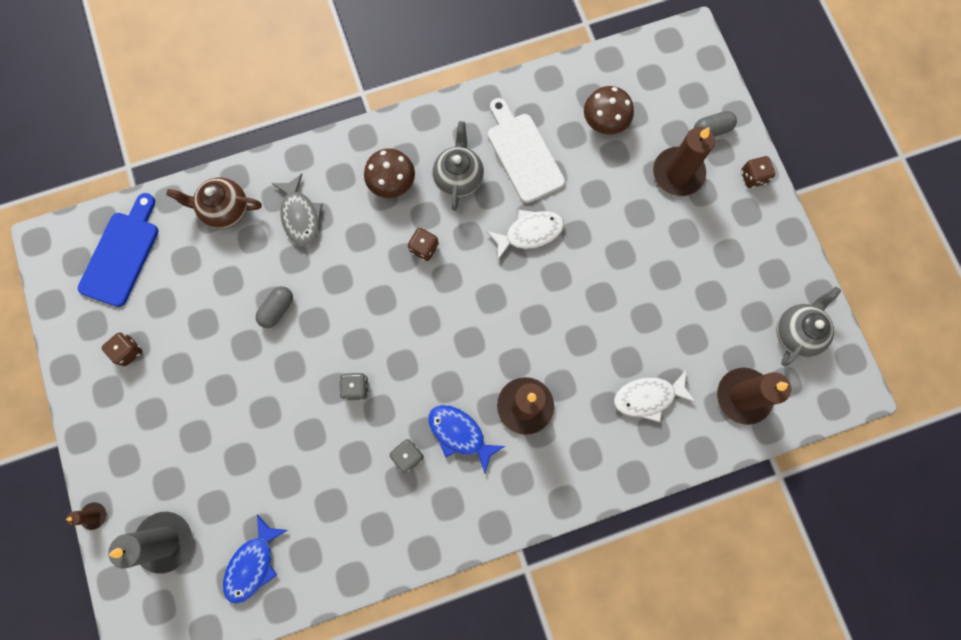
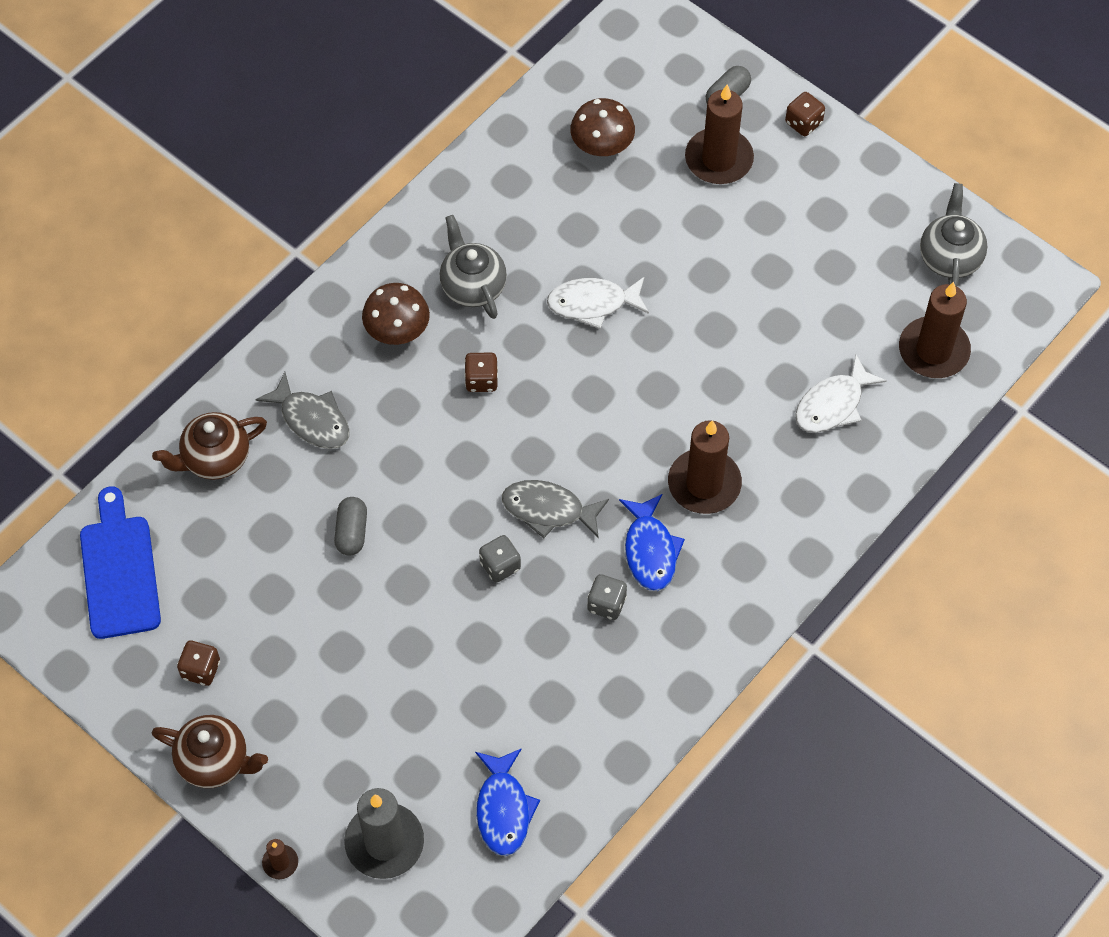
camera: 30 degrees left, 15 degrees down
blue fish [428,405,505,473] -> blue fish turned 105 degrees counterclockwise [619,494,685,591]
white fish [486,210,564,260] -> white fish turned 135 degrees counterclockwise [547,277,649,329]
white cutting board [488,98,565,203] -> none
none -> brown teapot [152,715,268,788]
none -> grey fish [502,480,609,538]

